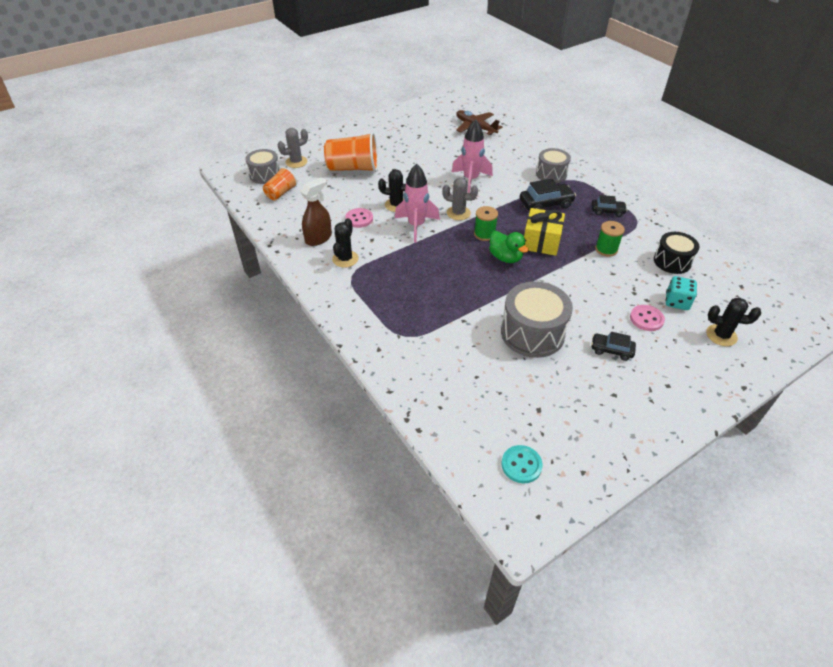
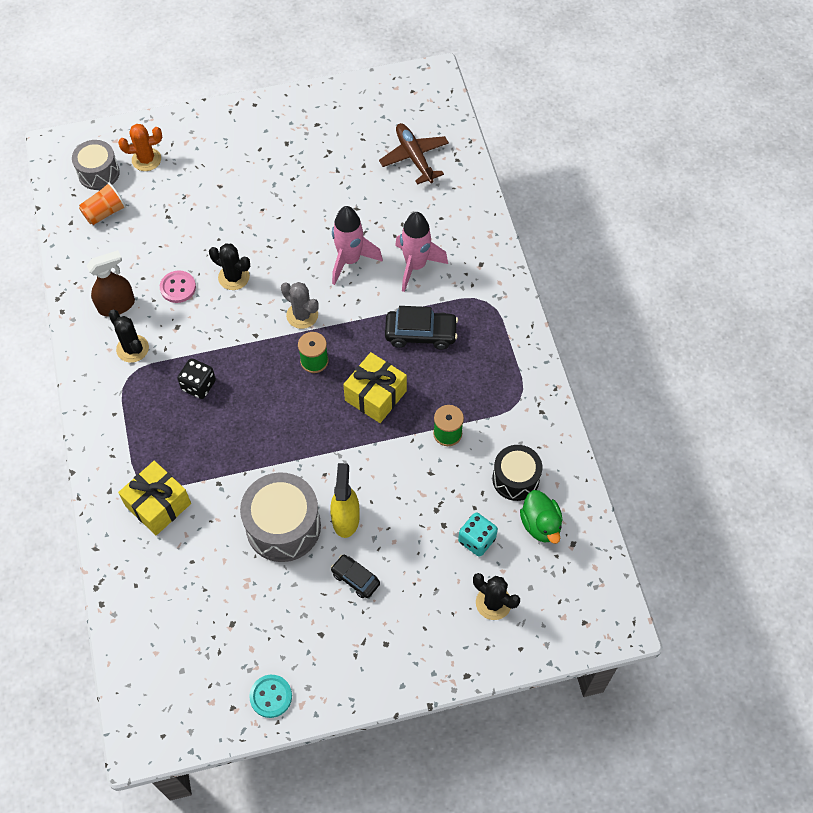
camera: 20 degrees right, 15 degrees up
grey cactus [278,128,308,168] -> orange cactus [118,124,162,171]
orange cup [324,132,378,172] -> none
black cactus [332,218,359,268] -> black cactus turned 75 degrees counterclockwise [109,310,149,363]
pink rocket [395,163,440,243] -> pink rocket moved to [395,212,448,292]
green duck [489,231,528,263] -> green duck moved to [520,490,563,544]
turquoise button [501,445,542,483] -> turquoise button moved to [249,675,292,718]
grey drum [536,148,571,183] -> none
black car [592,195,627,217] -> none
pink button [630,305,665,331] -> none
none -> yellow gift [118,461,191,535]
none -> black dice [177,358,216,399]
none -> yellow spray bottle [330,463,360,538]

